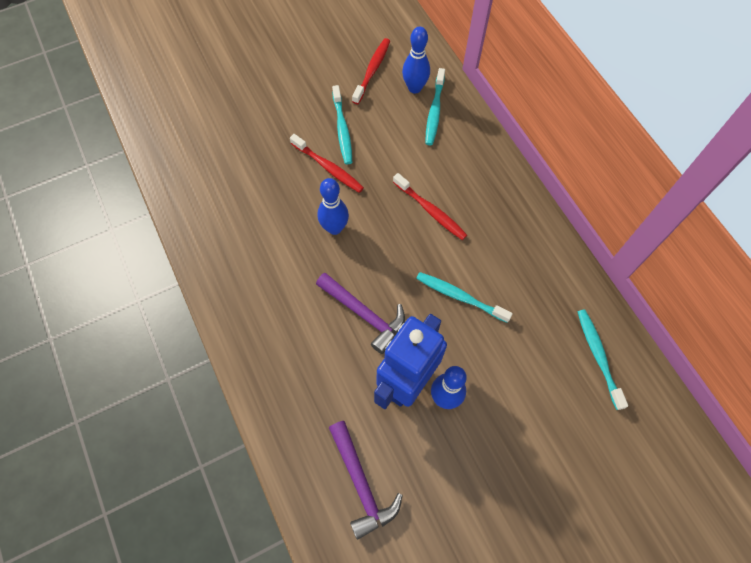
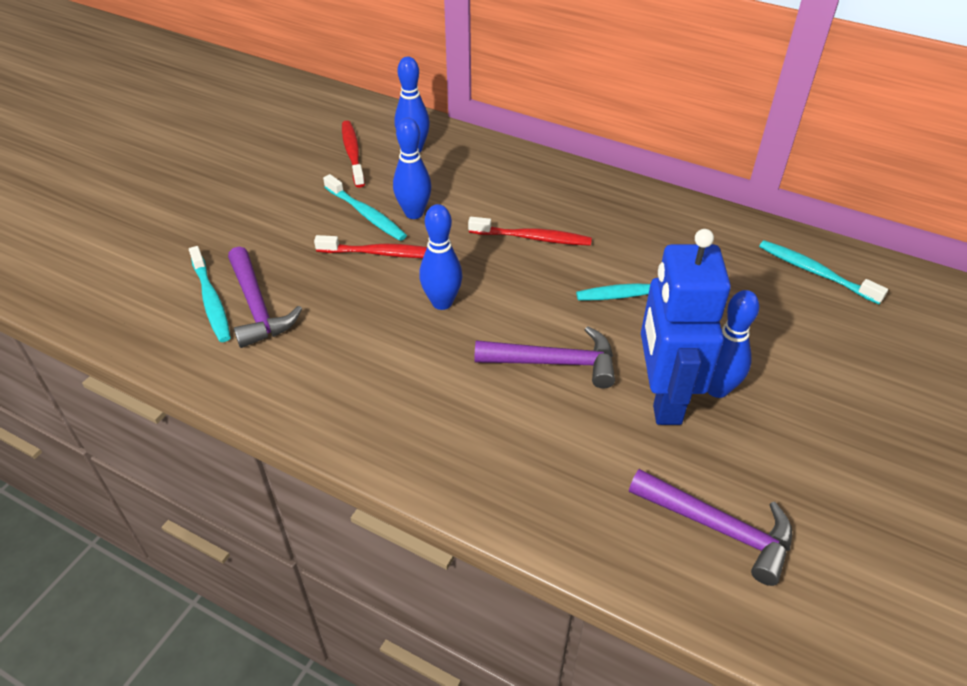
camera: 35 degrees left, 20 degrees down
turquoise toothbrush [425,68,445,145] -> turquoise toothbrush moved to [189,246,231,342]
none -> purple hammer [228,247,302,348]
none -> blue bowling pin [393,117,432,219]

